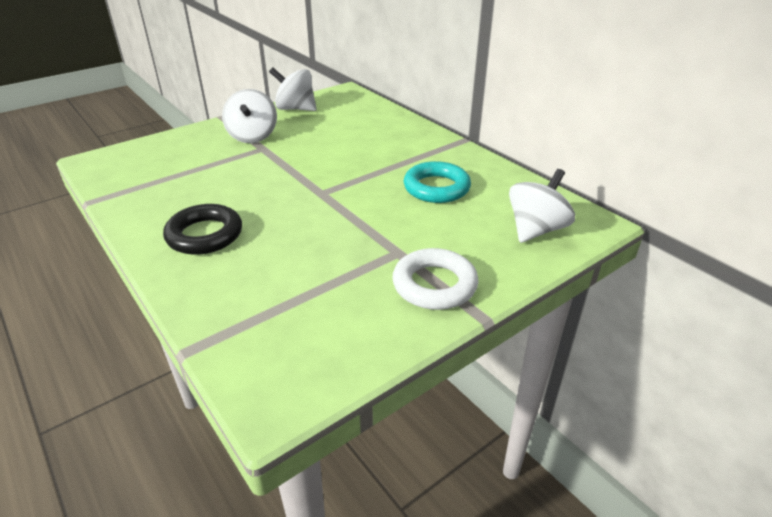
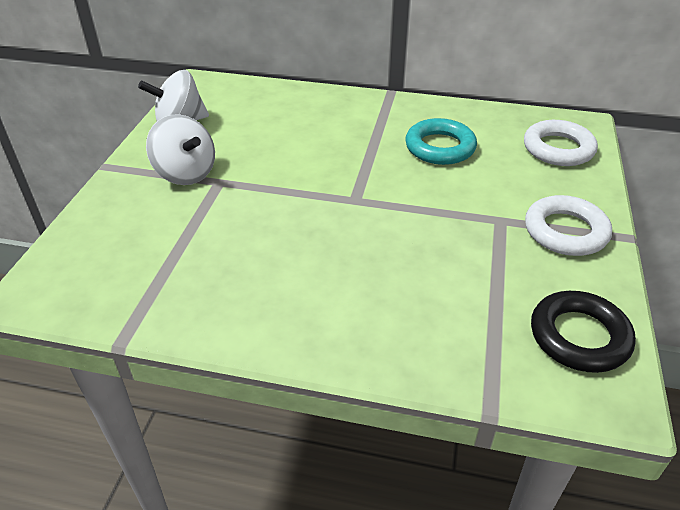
camera: 40 degrees left, 5 degrees up
black ring [163,204,242,255] -> black ring moved to [531,291,636,373]
white spinning top [509,169,575,243] -> white ring [524,120,598,166]

